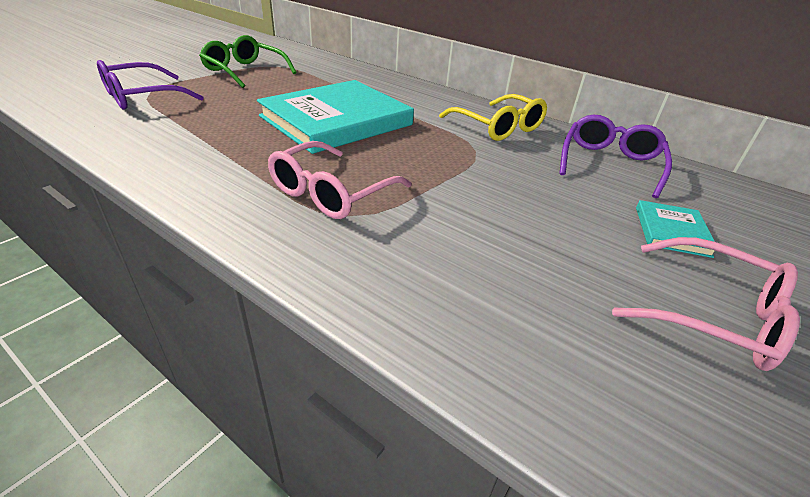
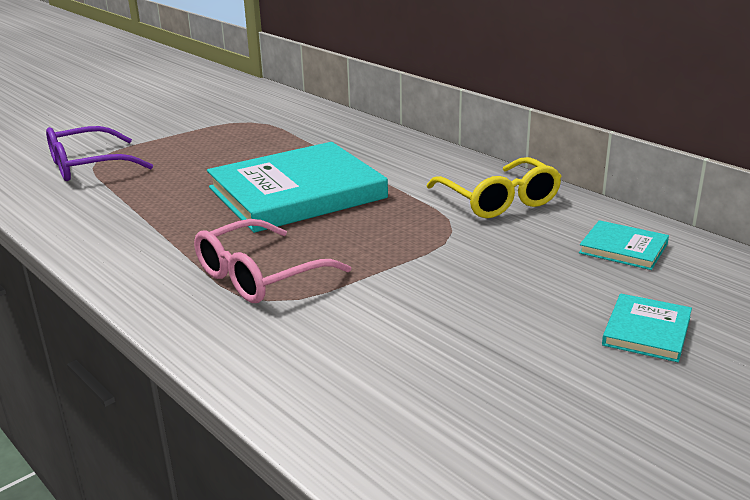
camera: 15 degrees right, 10 degrees down
green glasses [199,35,297,88] -> none
purple glasses [559,115,672,198] -> turquoise book [579,220,669,270]
pink glasses [612,237,800,371] -> none

